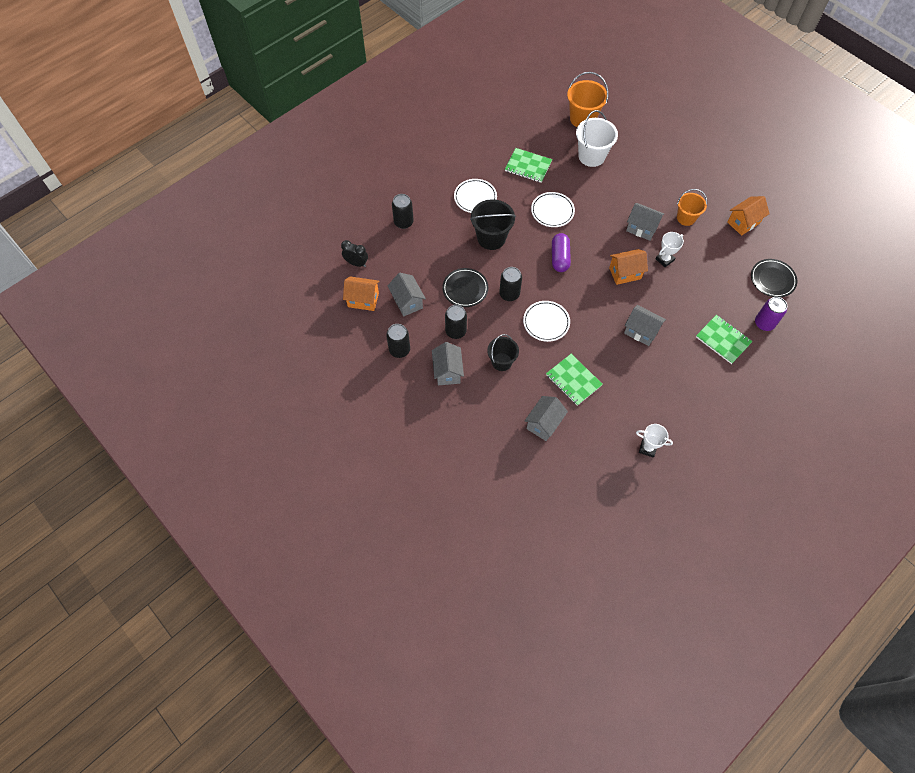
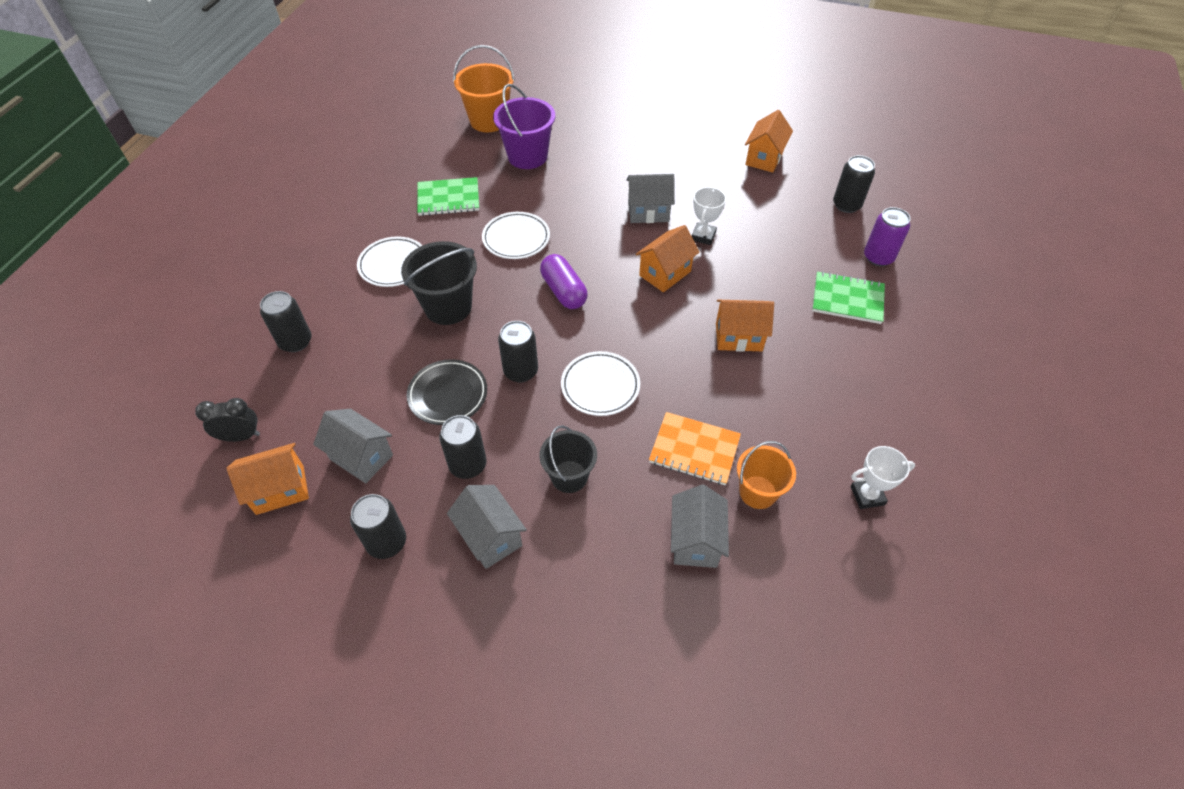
camera: 30 degrees left, 10 degrees down
green notebook [546,354,603,406] -> orange notebook [649,412,741,485]
white bucket [576,110,618,167] -> purple bucket [493,84,555,169]
grey house [624,305,666,346] -> orange house [716,300,774,352]
orange bucket [677,189,707,226] -> orange bucket moved to [737,441,796,509]
black plate [751,259,797,297] -> black can [833,155,875,213]

